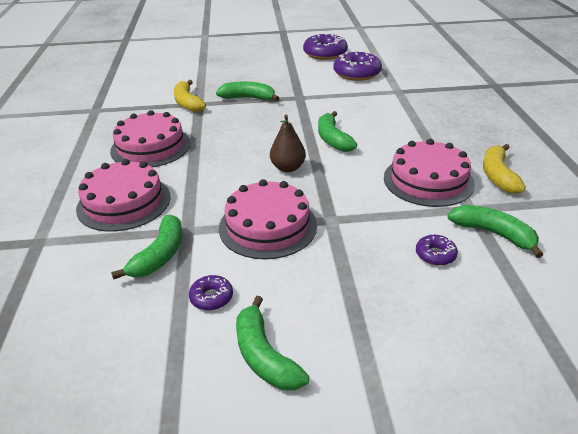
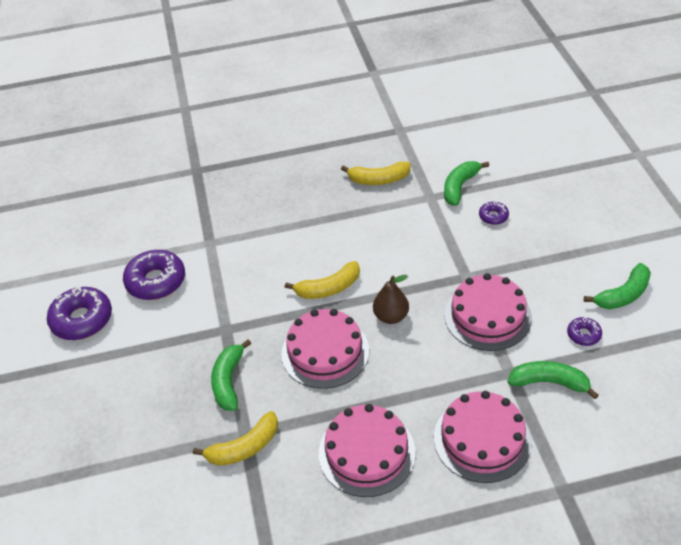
camera: 95 degrees left, 10 degrees up
green banana [318,111,357,152] -> yellow banana [285,261,360,299]
pink cake [384,139,475,207] -> pink cake moved to [281,309,369,389]

